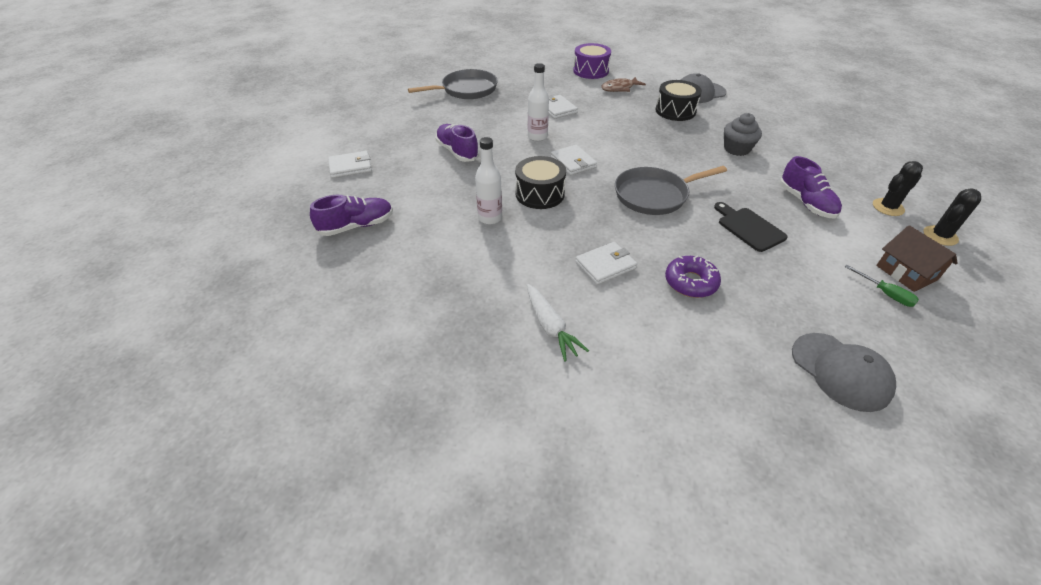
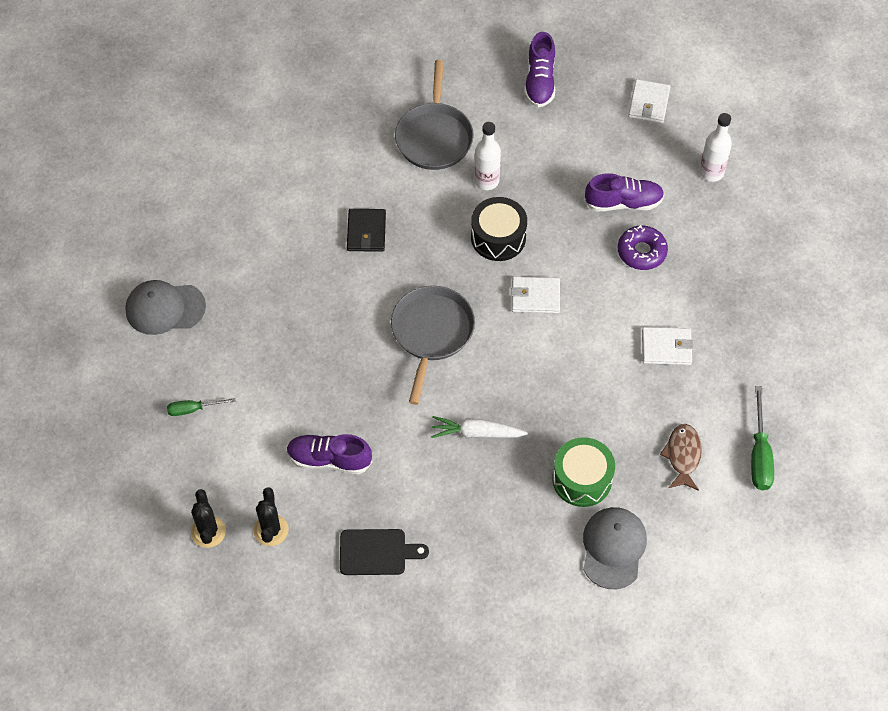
camera: 120 degrees right, 15 degrees up
grey pan [408,69,498,99] -> grey pan moved to [395,60,474,170]
white carrot [527,284,589,361] -> white carrot moved to [431,416,528,438]
white bottle [528,63,549,141] -> white bottle moved to [699,113,732,182]
purple drum [573,43,611,79] -> green screwdriver [751,386,774,490]
white wallet [575,242,637,285] -> black wallet [347,209,386,252]
black drum [655,80,702,121] -> green drum [552,437,615,507]
purple donut [665,255,721,298] -> purple donut moved to [618,225,668,270]
black cutting board [714,202,788,252] -> black cutting board moved to [340,529,429,575]
grey cupcake [724,113,762,156] -> none
brown house [876,225,957,292] -> none

